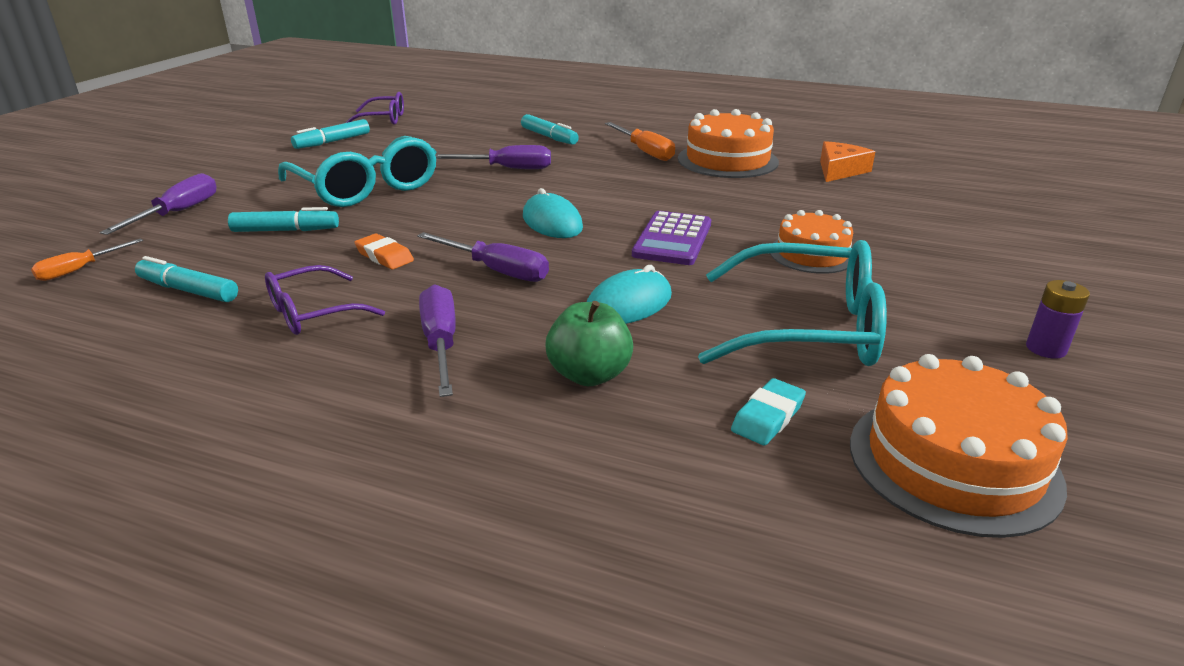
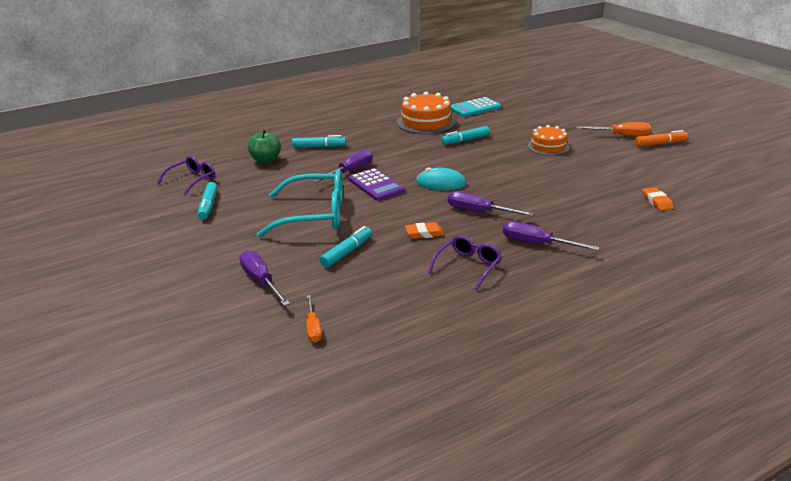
camera: 50 degrees left, 0 degrees up
turquoise marker [135,256,238,302] -> turquoise marker moved to [441,126,490,145]
purple glasses [265,265,385,335] -> purple glasses turned 150 degrees counterclockwise [428,235,502,290]
purple screwdriver [417,232,549,282] -> purple screwdriver turned 135 degrees counterclockwise [448,191,534,216]
green apple [546,301,633,386] -> green apple moved to [248,130,281,164]
turquoise mouse [586,265,672,324] -> none
orange screwdriver [605,122,675,161] -> orange screwdriver moved to [576,122,651,137]
purple calculator [632,211,711,265] -> purple calculator moved to [348,168,405,201]
turquoise glasses [698,240,887,366] -> none
turquoise eraser [731,378,806,445] -> orange eraser [642,187,674,211]
orange cheese [820,141,875,182] -> turquoise calculator [451,97,501,117]
orange cake [850,354,1068,538] -> none
purple battery [1026,280,1090,359] -> orange marker [634,130,688,147]

